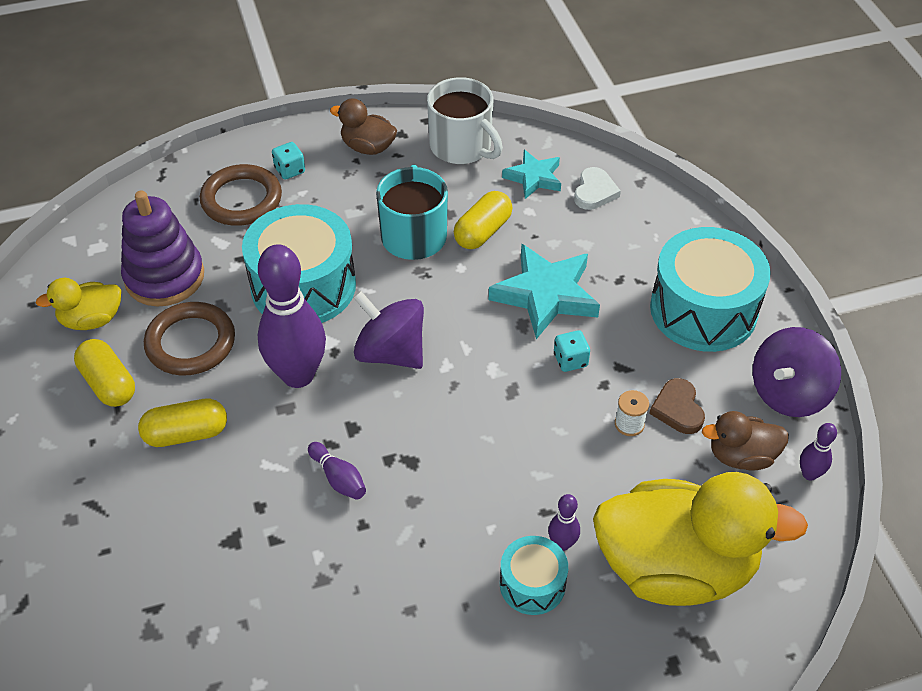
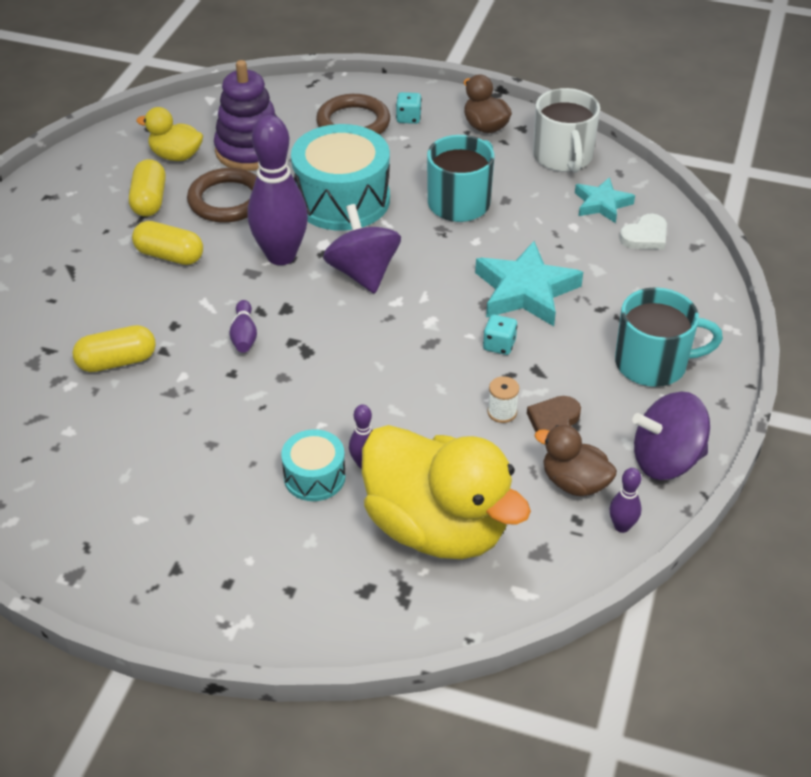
camera: 35 degrees right, 5 degrees down
yellow capsule [454,191,512,249] -> yellow capsule moved to [72,325,156,372]
turquoise drum [650,227,771,352] -> turquoise mug [615,287,723,387]

